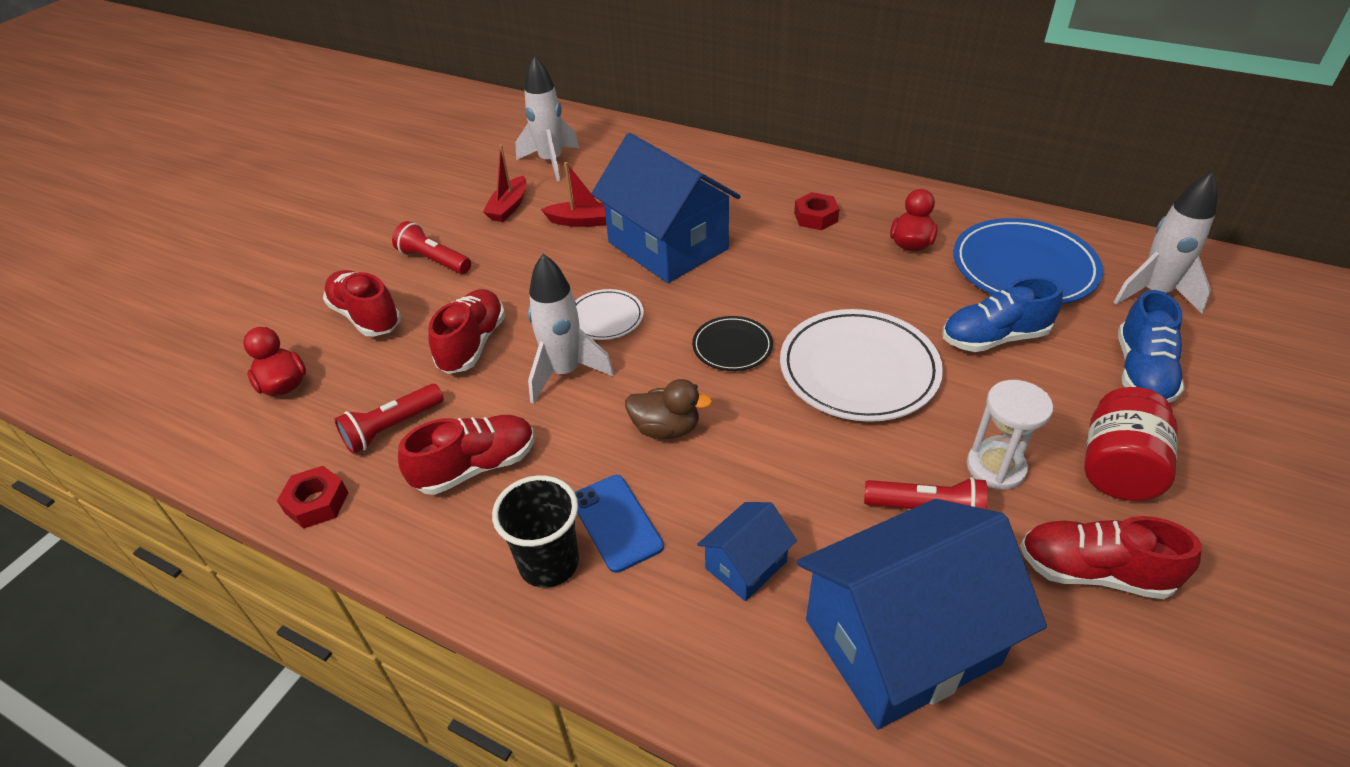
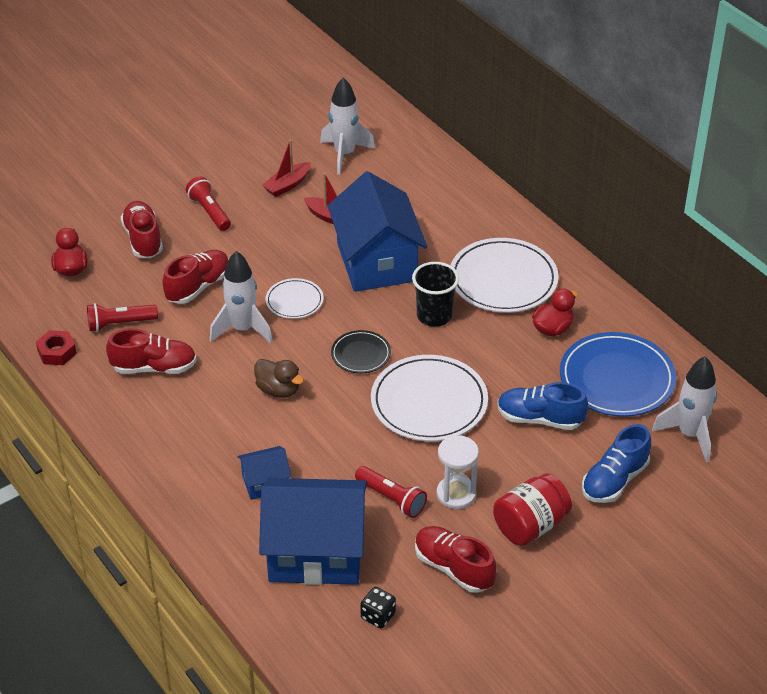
camera: 25 degrees right, 0 degrees up
black cup [492,475,579,588] -> black cup moved to [412,262,459,327]
blue phone [575,475,664,573] -> none
red nut [794,192,839,230] -> white plate [450,238,558,313]
none -> black dice [360,587,396,628]

